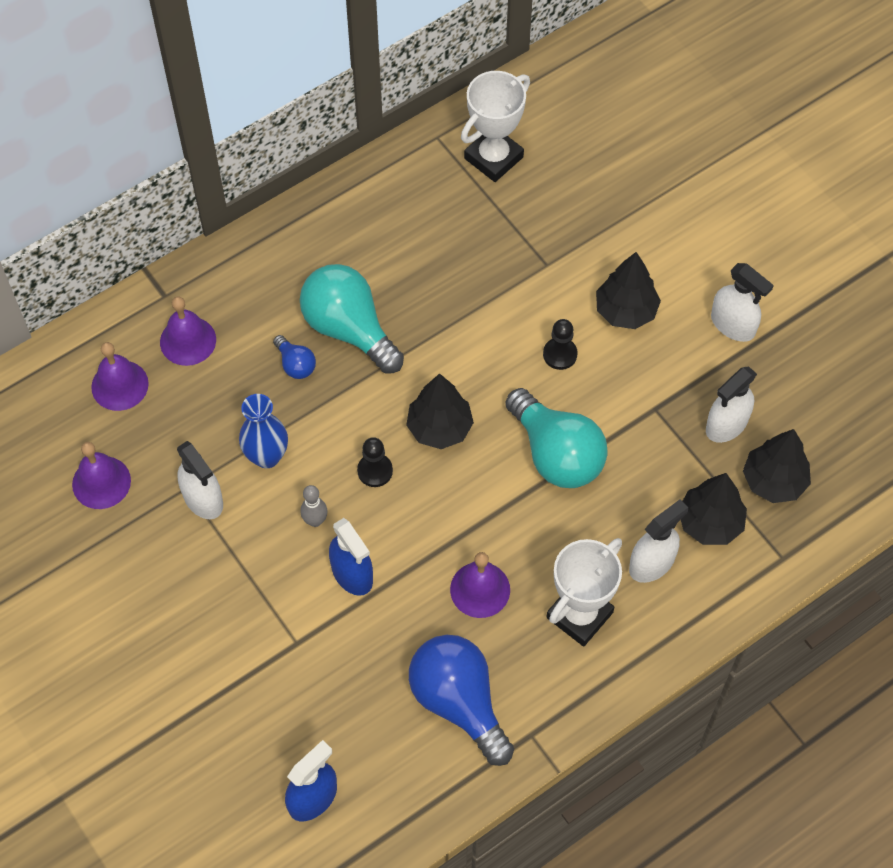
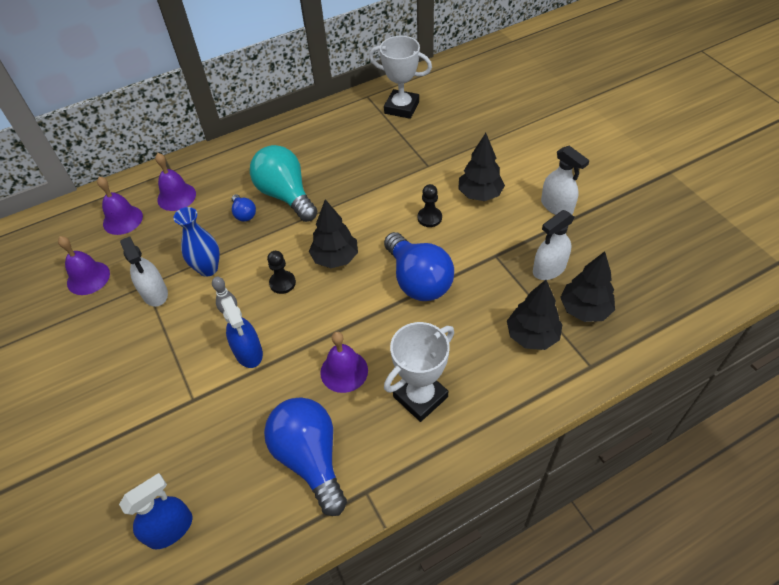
camera: 10 degrees right, 10 degrees down
white trophy [461,71,530,182] -> white trophy turned 60 degrees clockwise [369,36,432,119]
turquoise light bulb [505,388,607,488] -> blue light bulb [384,232,454,301]
white spray bottle [629,499,688,583] -> none

